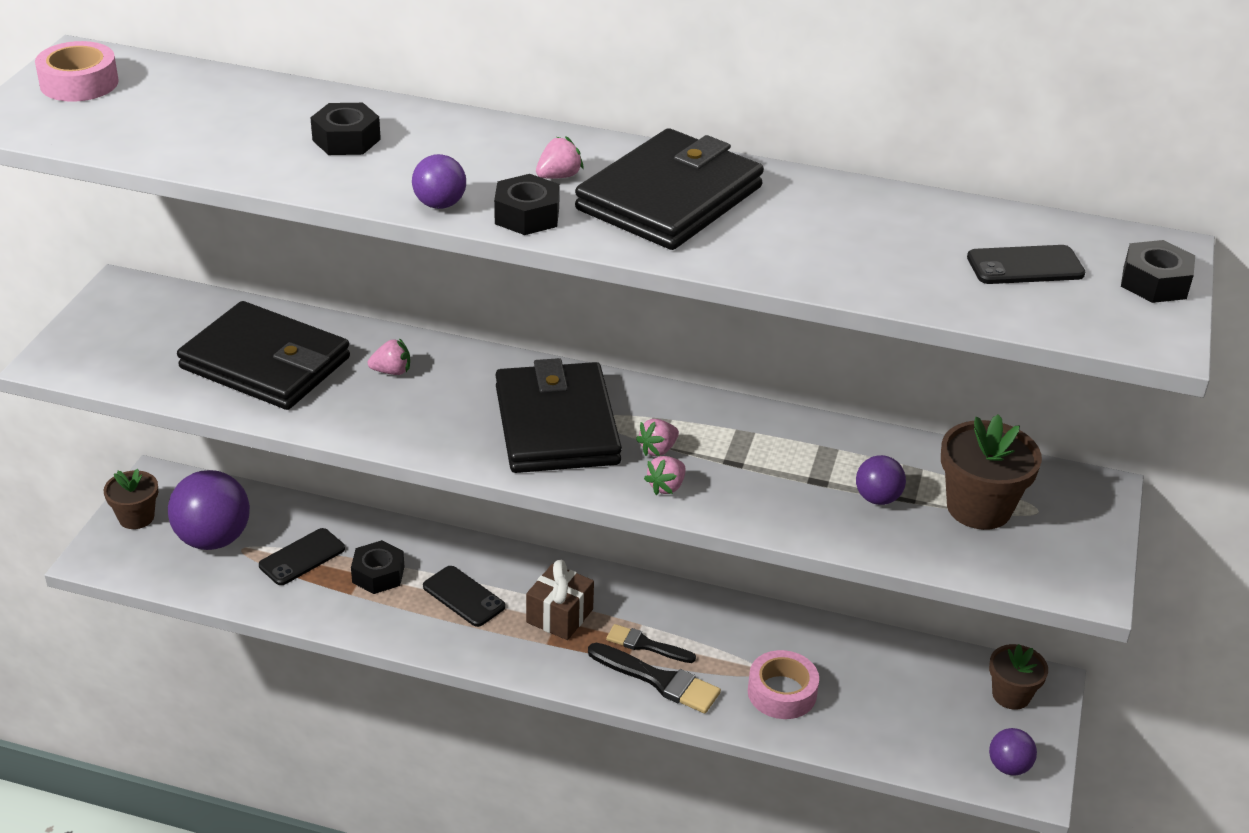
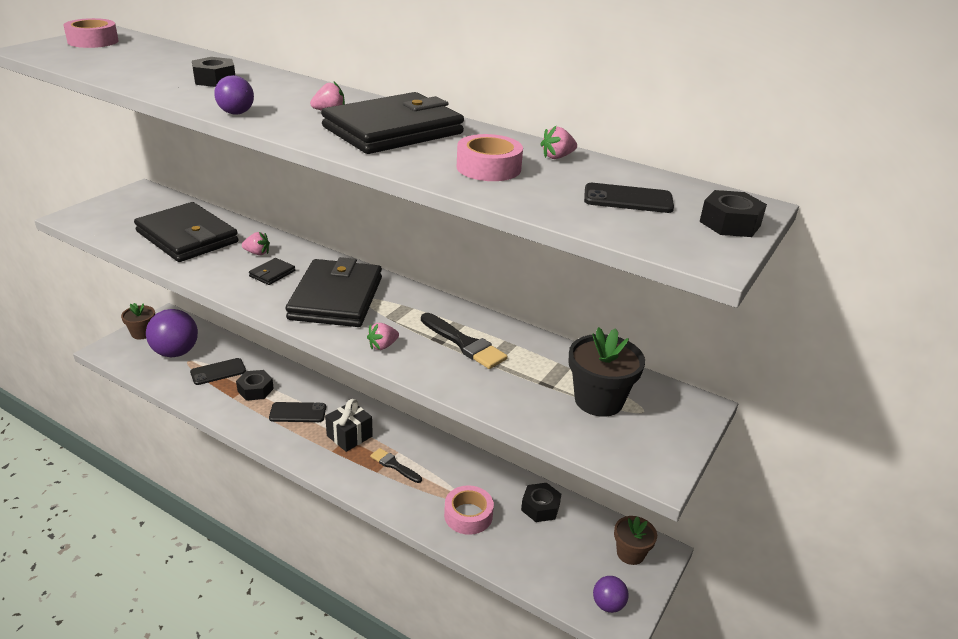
camera: 15 degrees right, 5 degrees down
black phone [423,566,505,627] -> black phone turned 60 degrees counterclockwise [269,402,326,422]
black nut [494,174,560,235] -> black nut moved to [521,483,561,522]
brown gift [526,560,594,640] -> black gift [325,399,373,452]
black brush [588,643,721,713] -> black brush moved to [421,313,508,369]
pink strawberry [636,419,679,456] -> pink strawberry moved to [540,126,577,159]
purple ball [856,455,906,505] -> none
brown flower pot [941,414,1042,530] -> black flower pot [568,327,645,417]
none -> black wallet [249,258,295,285]
none -> pink tape [457,134,523,181]

